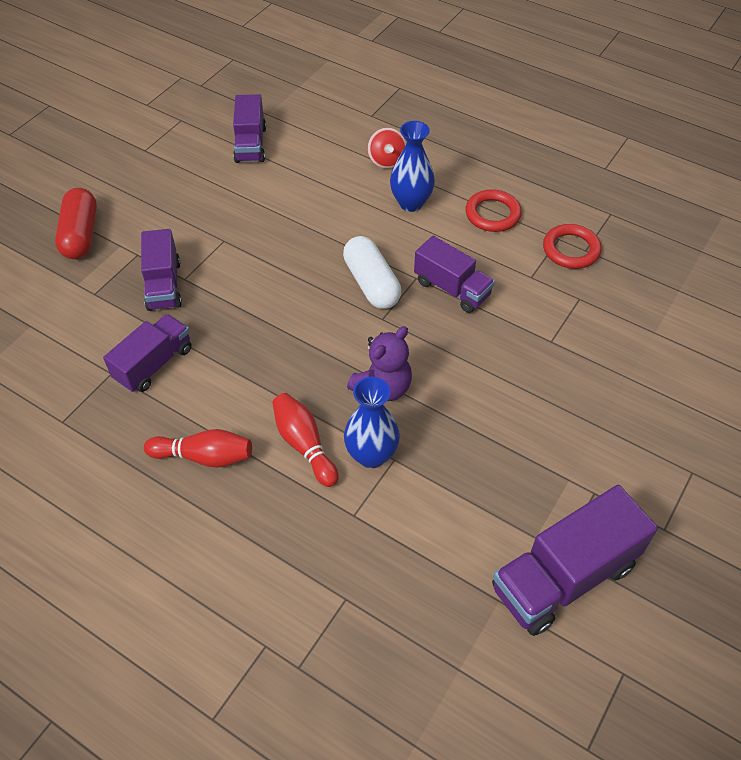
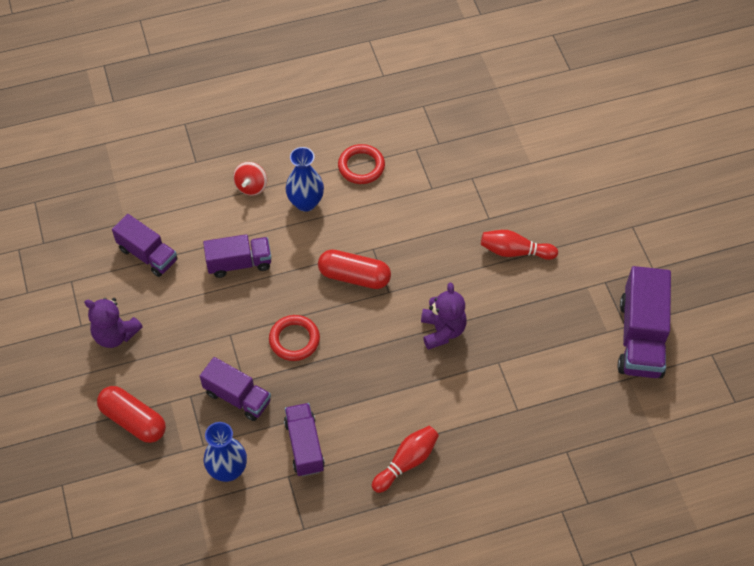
camera: 50 degrees left, 5 degrees up
red bowling pin [272,393,339,487] -> red bowling pin moved to [481,230,558,260]
white capsule [343,236,401,309] -> red capsule [318,249,391,289]
blue vase [344,377,400,468] -> blue vase moved to [204,422,247,482]
red spinning top [368,128,406,169] -> red spinning top turned 75 degrees clockwise [233,162,267,196]
purple truck [414,236,495,313] -> purple truck moved to [203,234,271,278]
red ring [543,224,601,269] -> red ring moved to [269,315,320,361]
none -> purple teddy bear [84,298,143,348]

